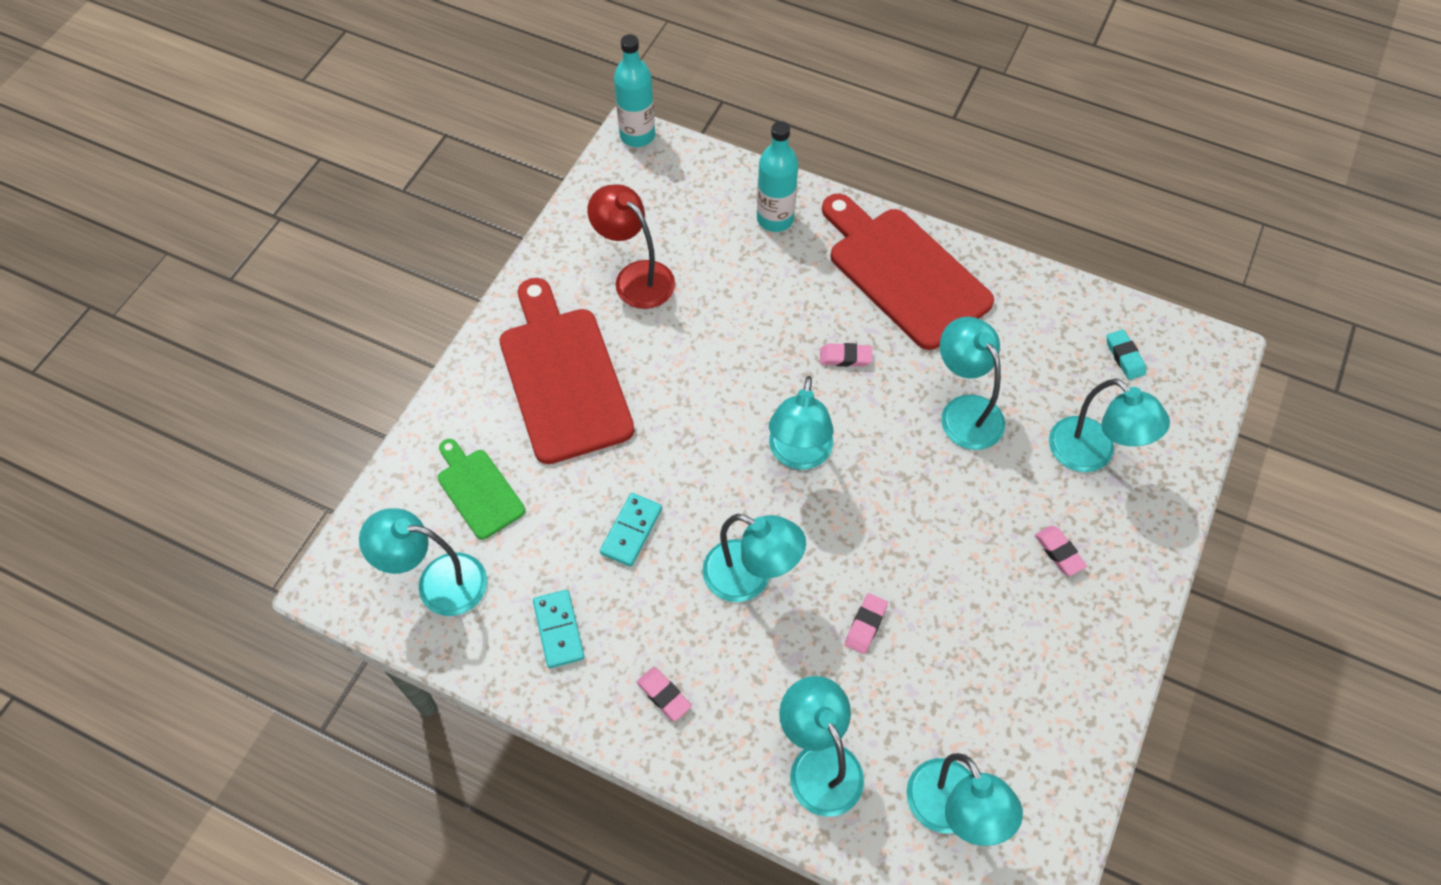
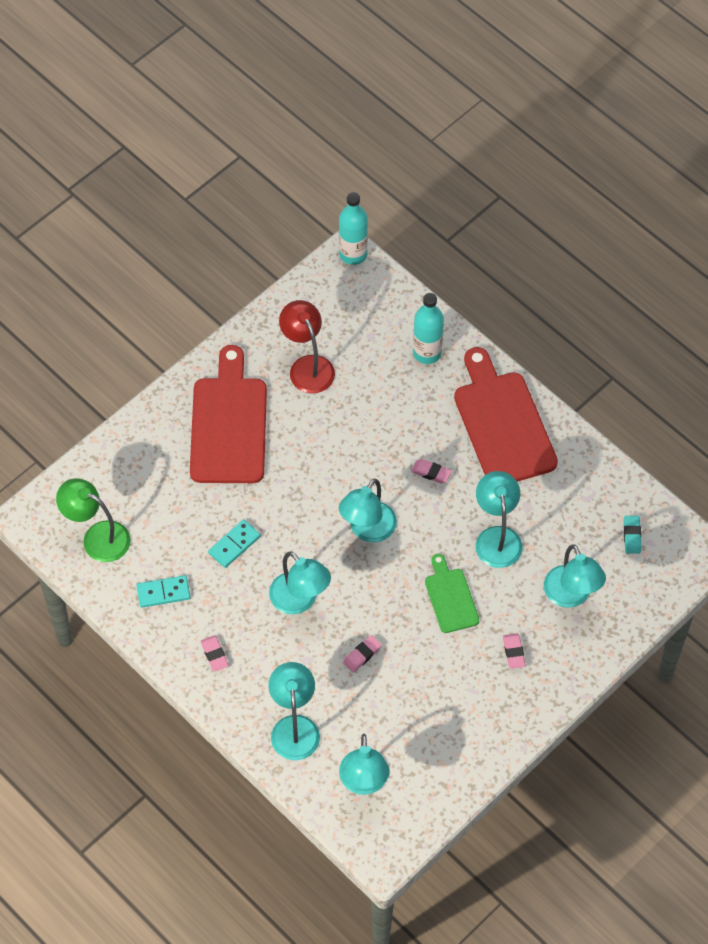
camera: 20 degrees right, 0 degrees up
turquoise lamp [359,508,487,616] -> green lamp [56,478,131,562]
green cutting board [438,439,525,539] -> green cutting board moved to [425,554,479,633]
turquoise domino [533,590,585,668] -> turquoise domino turned 75 degrees clockwise [137,575,191,608]

